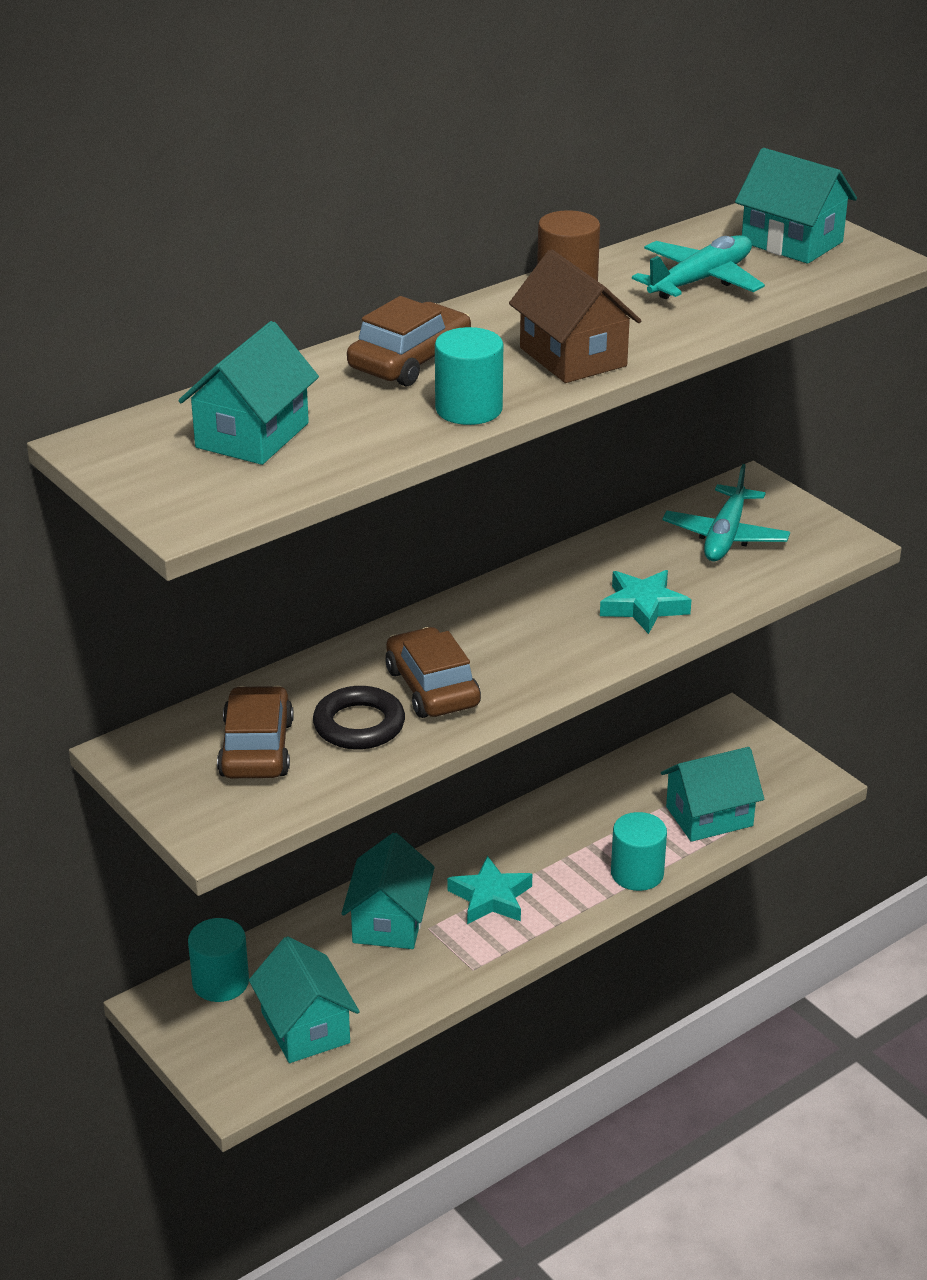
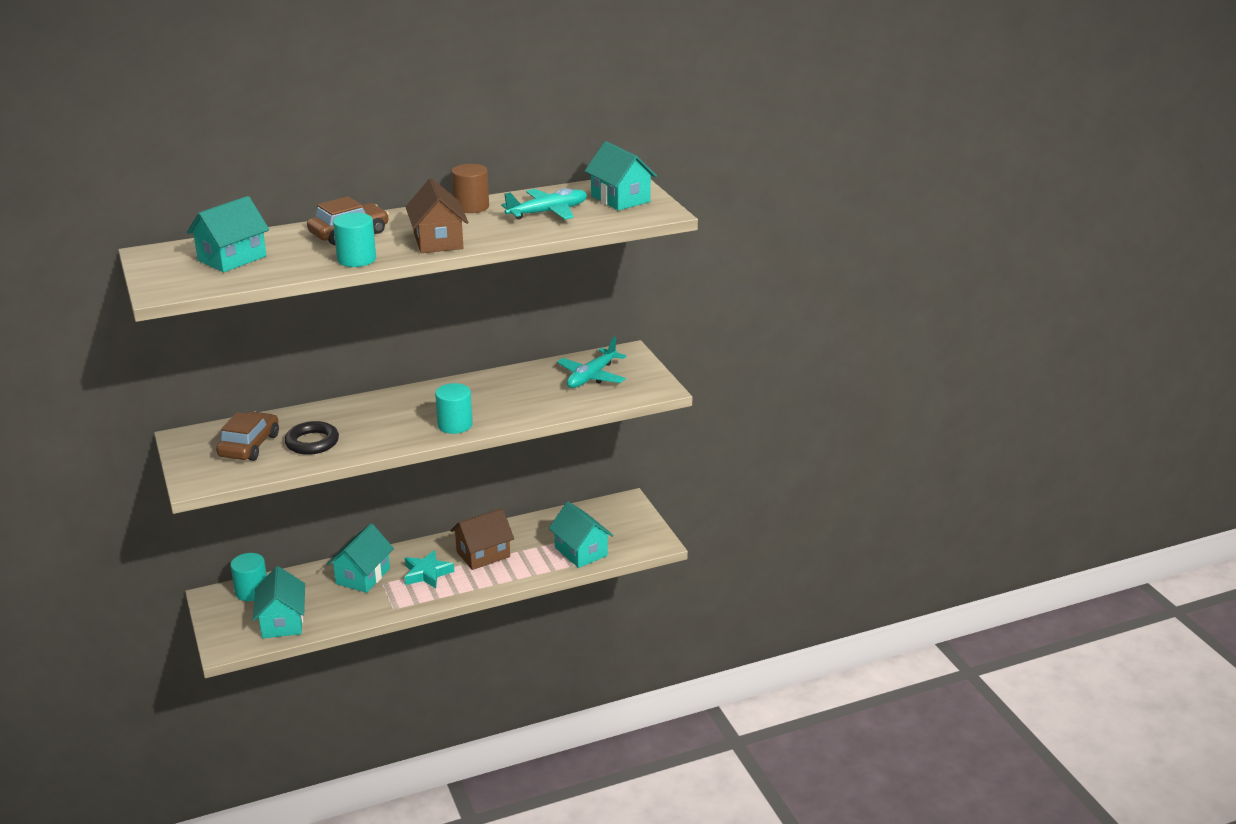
camera: 15 degrees right, 5 degrees down
brown car [385,627,481,718] -> none
turquoise star [600,570,691,634] -> none
turquoise cylinder [611,812,667,891] -> turquoise cylinder moved to [435,383,473,434]
turquoise house [661,747,764,842] -> turquoise house turned 60 degrees clockwise [549,502,614,568]
none -> brown house [450,508,514,570]

